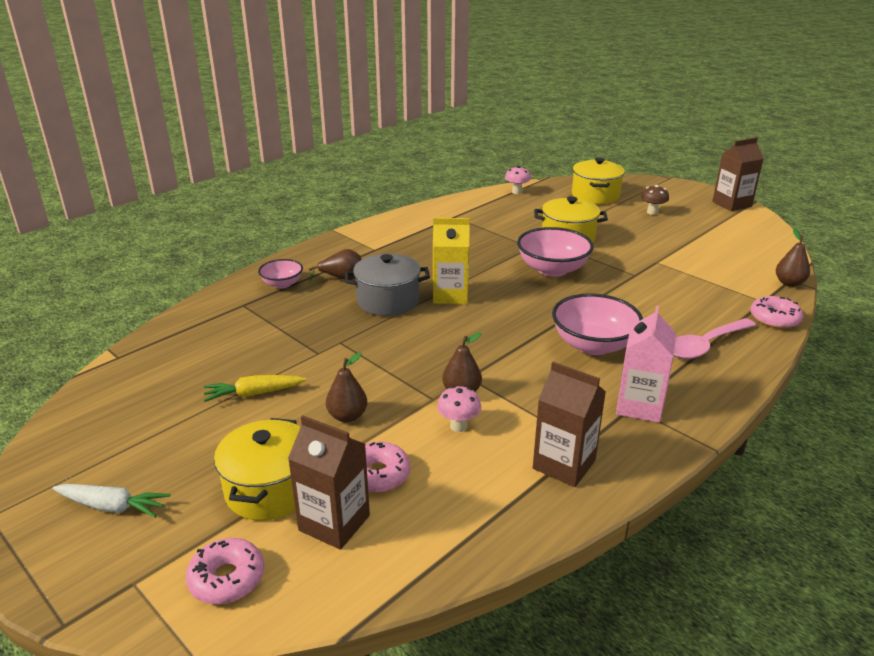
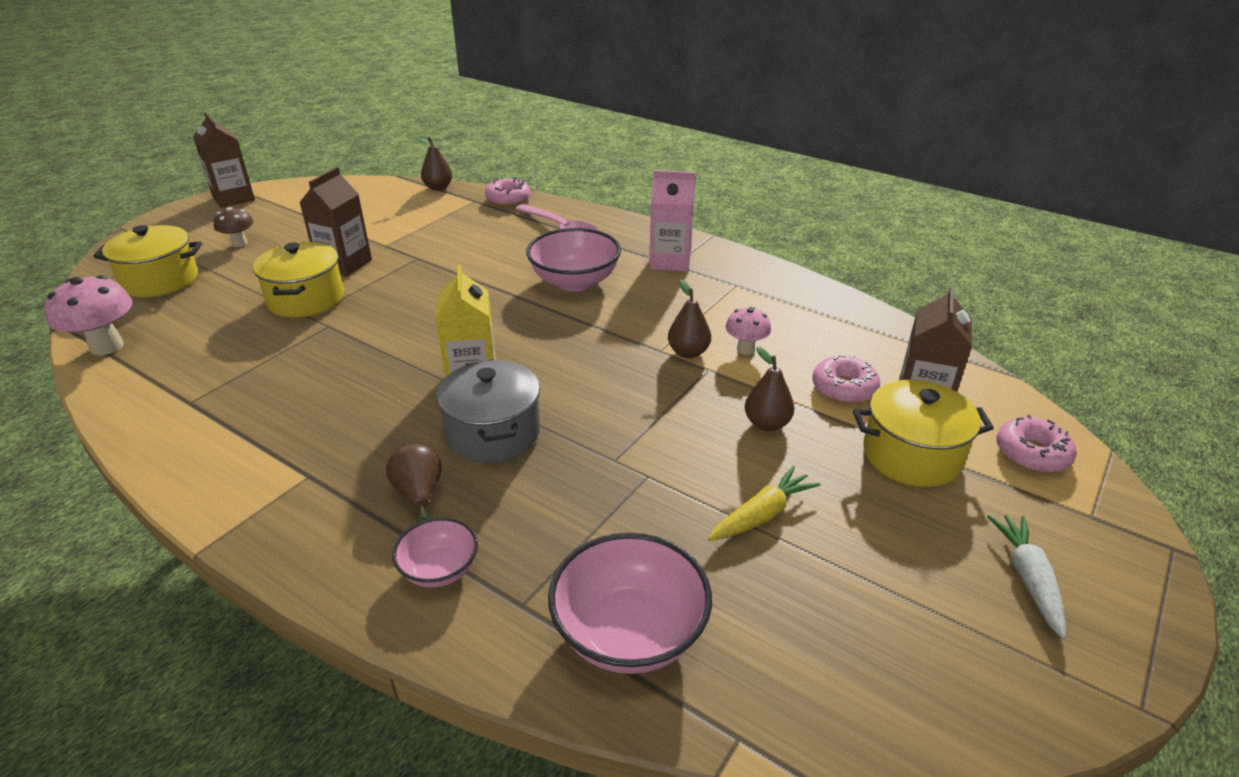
camera: 100 degrees left, 5 degrees up
yellow carrot [204,375,307,402] -> yellow carrot turned 105 degrees counterclockwise [708,466,820,541]
pink mushroom [505,166,531,194] -> pink mushroom [44,275,132,355], size x1.66
pink bowl [517,227,594,277] -> pink bowl moved to [548,533,712,674]
brown carton [533,362,606,487] -> brown carton moved to [299,167,372,277]

